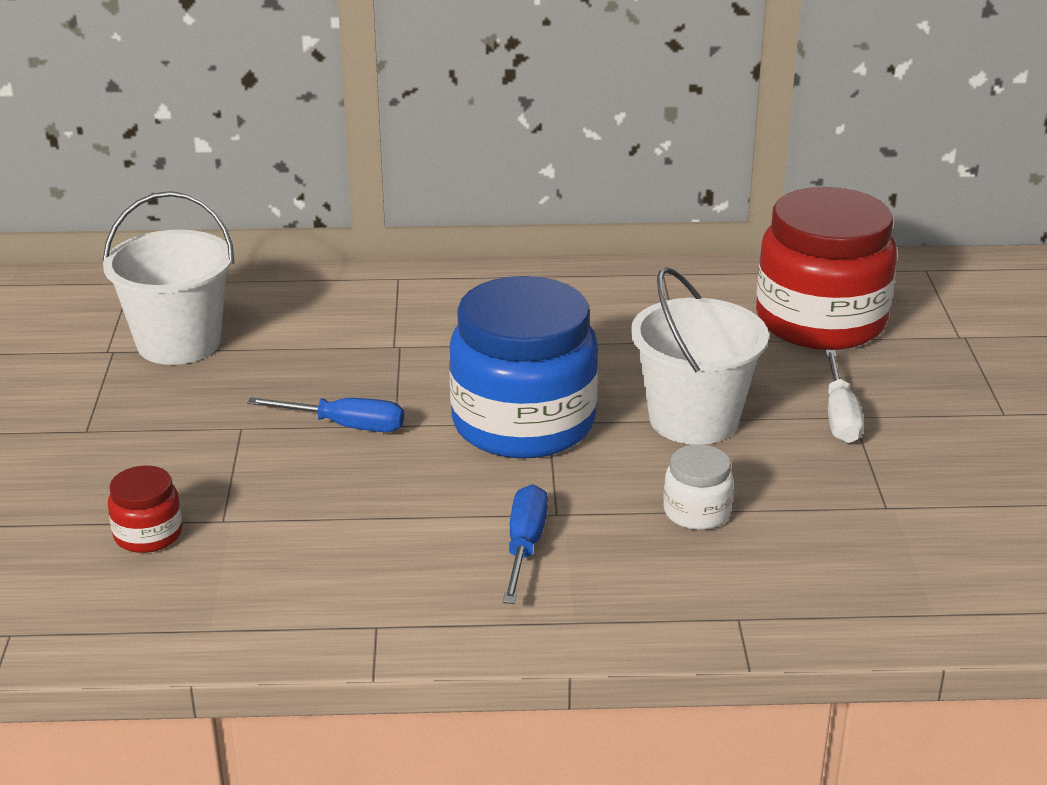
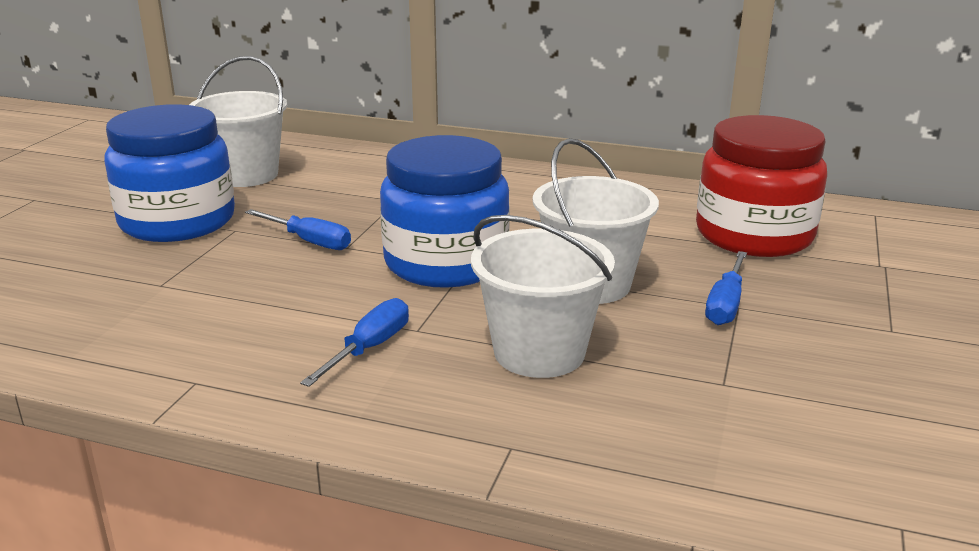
camera: 20 degrees right, 5 degrees down
red jar [108,466,182,553] -> none
white jar [663,444,734,530] -> white bucket [471,215,615,378]
white screwdriver [825,350,864,443] -> blue screwdriver [705,251,747,325]
none -> blue jar [104,104,235,242]

